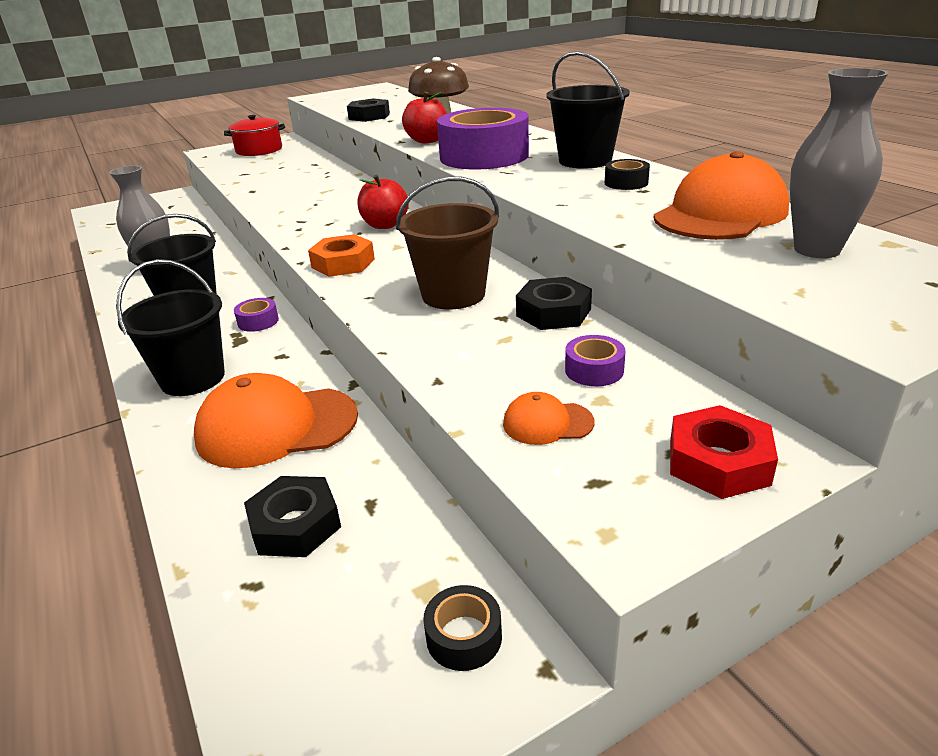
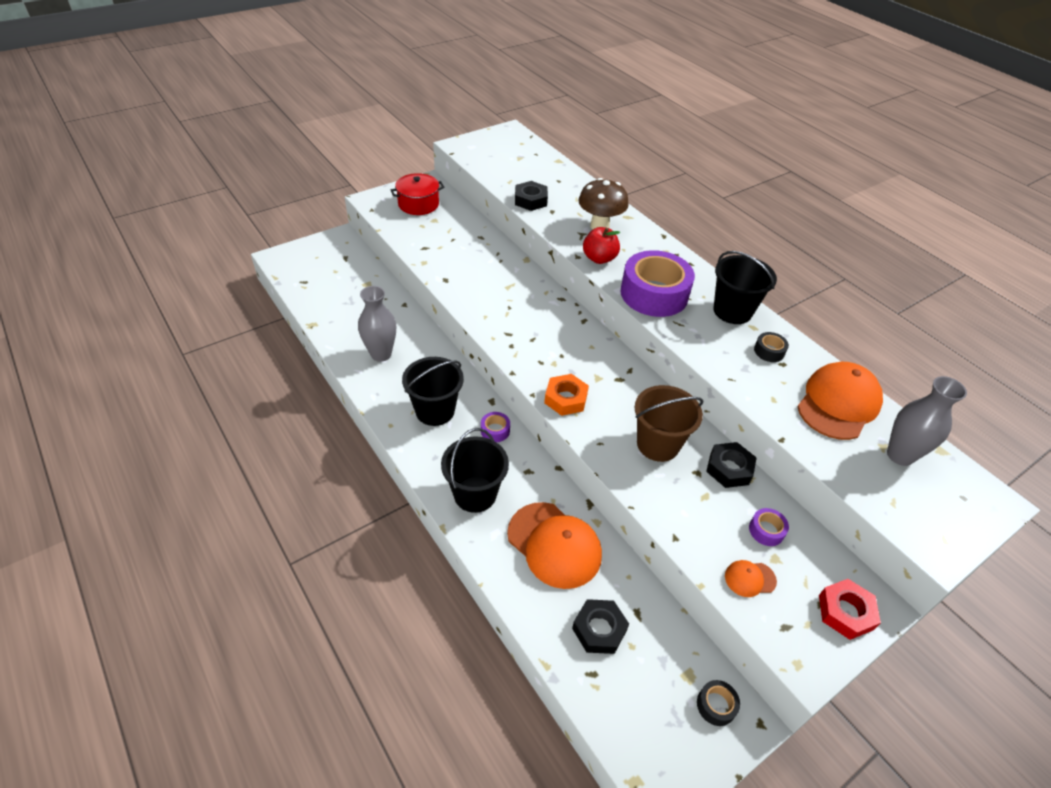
camera: 10 degrees left, 15 degrees up
orange cap [194,373,358,468] -> orange cap turned 120 degrees counterclockwise [507,502,602,589]
red apple [357,174,409,229] -> none

